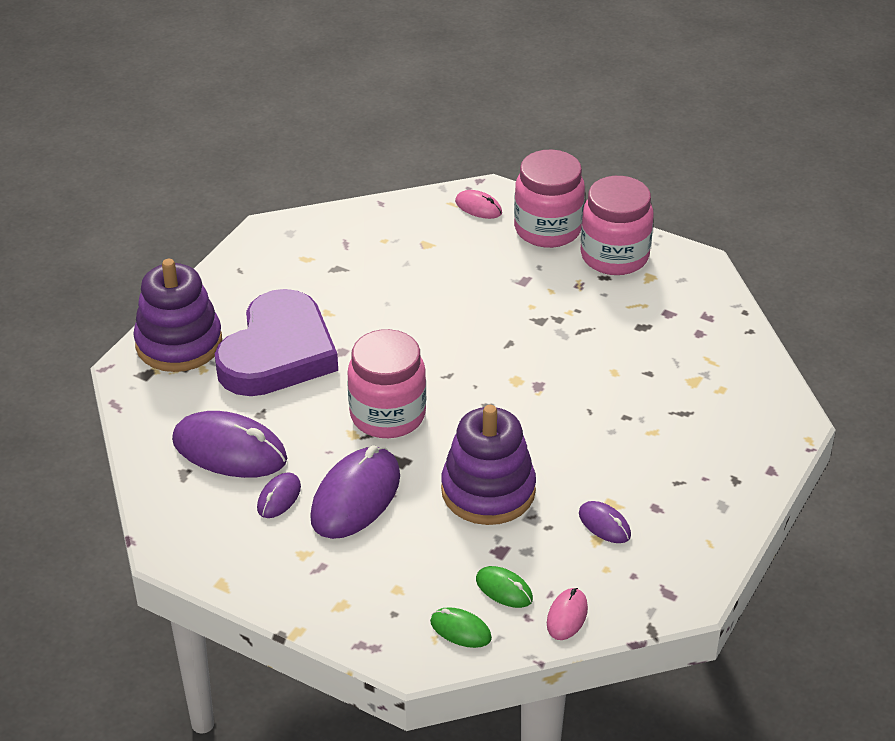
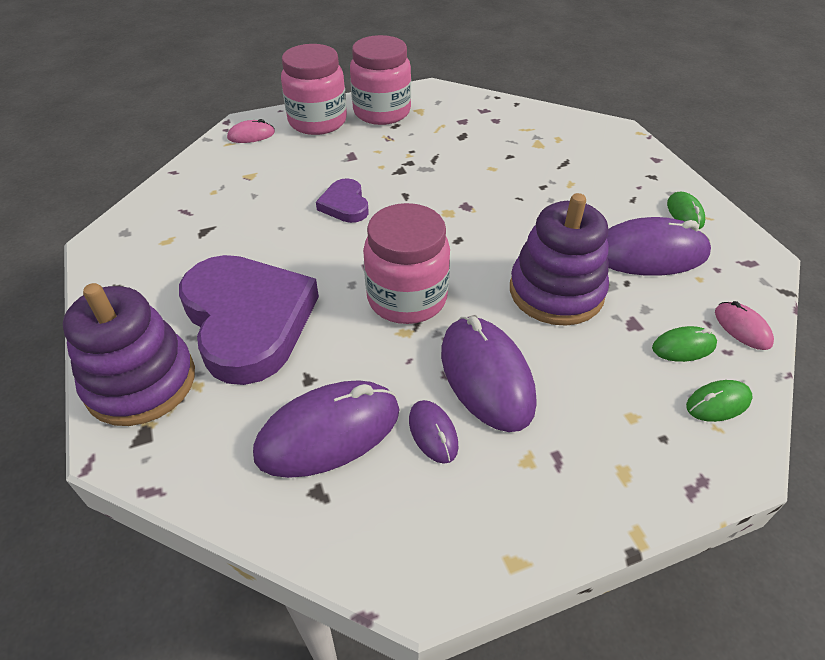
camera: 50 degrees left, 5 degrees up
purple mouse [579,501,631,543] -> purple mouse [607,217,711,276], size x2.03
none -> purple heart [316,178,369,223]
none -> green mouse [667,192,705,229]

